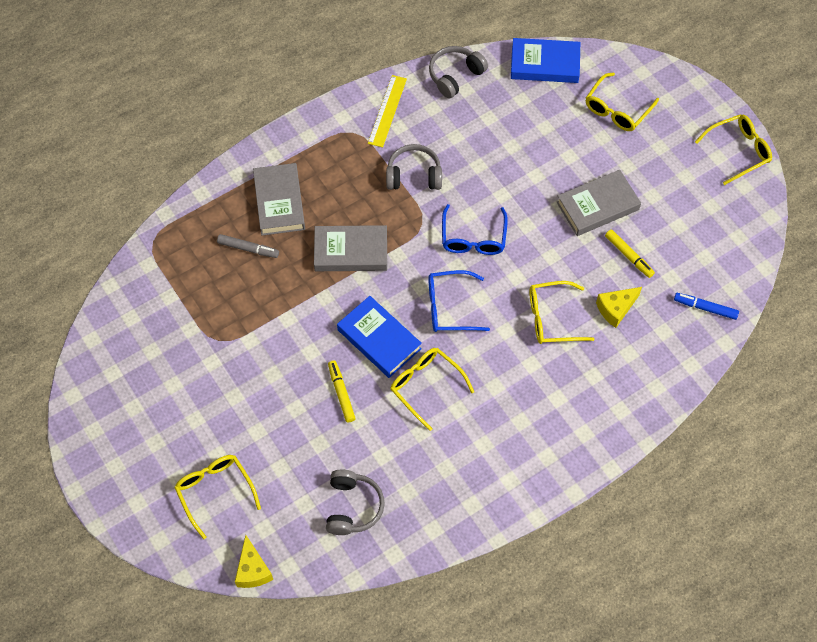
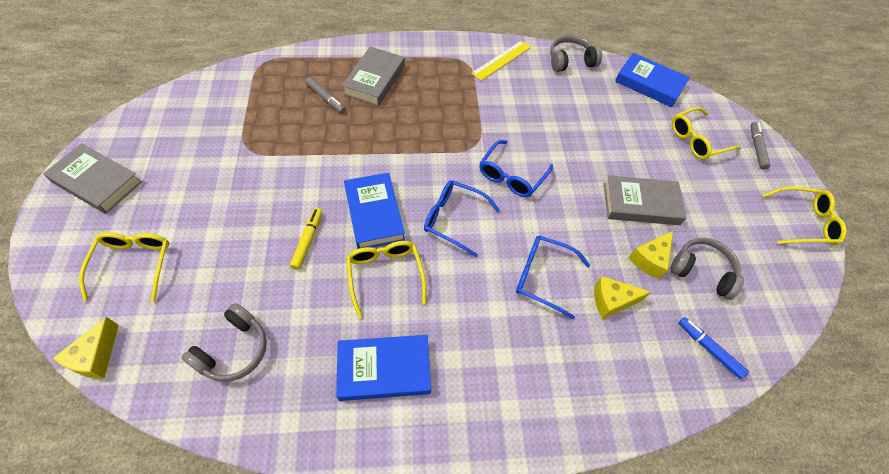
camera: 25 degrees right, 5 degrees down
grey book [314,225,387,271] -> grey book moved to [43,143,142,214]
grey headphones [386,144,442,190] -> grey headphones moved to [670,238,744,300]
yellow glasses [529,281,594,344] -> blue glasses [516,235,590,319]
yellow marker [605,230,655,278] -> yellow cheese [629,231,673,279]
none -> blue book [336,335,431,401]
none -> grey marker [751,122,770,170]

